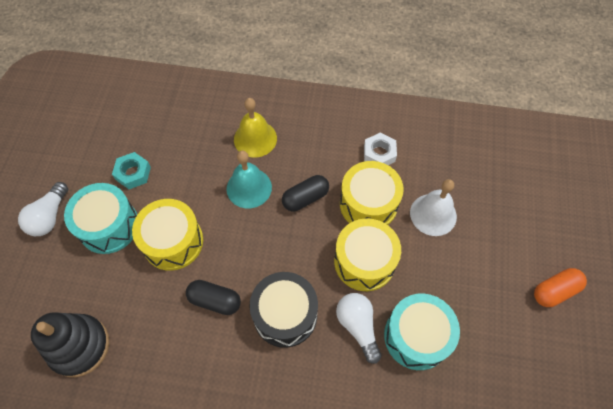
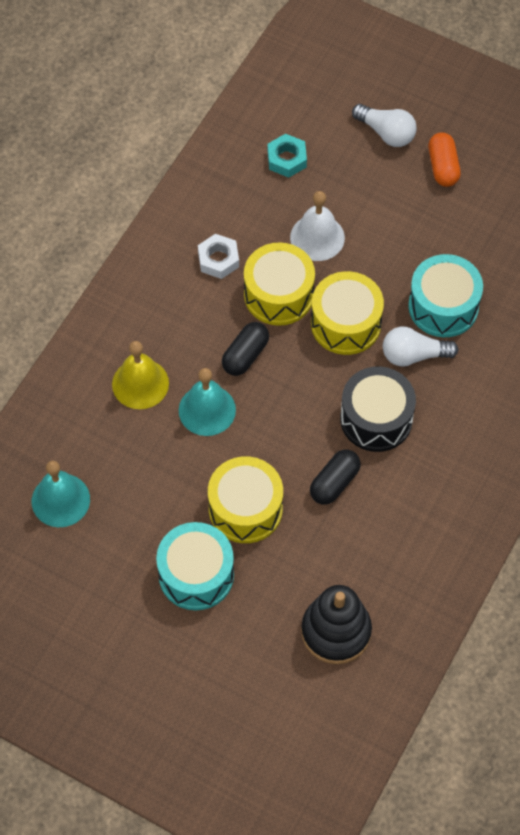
camera: 70 degrees left, 0 degrees up
white light bulb [18,182,68,236] -> white light bulb moved to [352,104,417,147]
turquoise nut [112,152,151,189] -> turquoise nut moved to [268,134,307,178]
black capsule [282,175,329,211] -> black capsule turned 45 degrees clockwise [222,322,269,376]
none -> turquoise bell [32,461,90,527]

